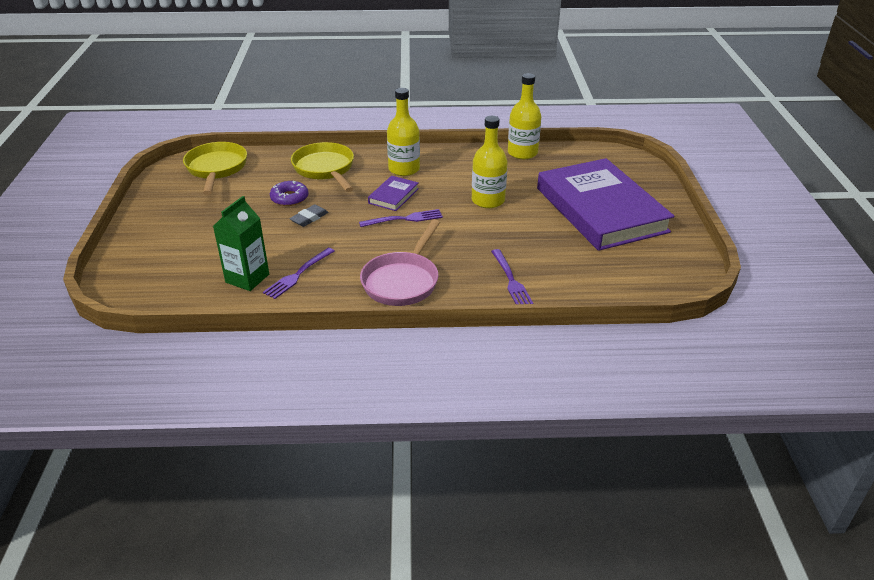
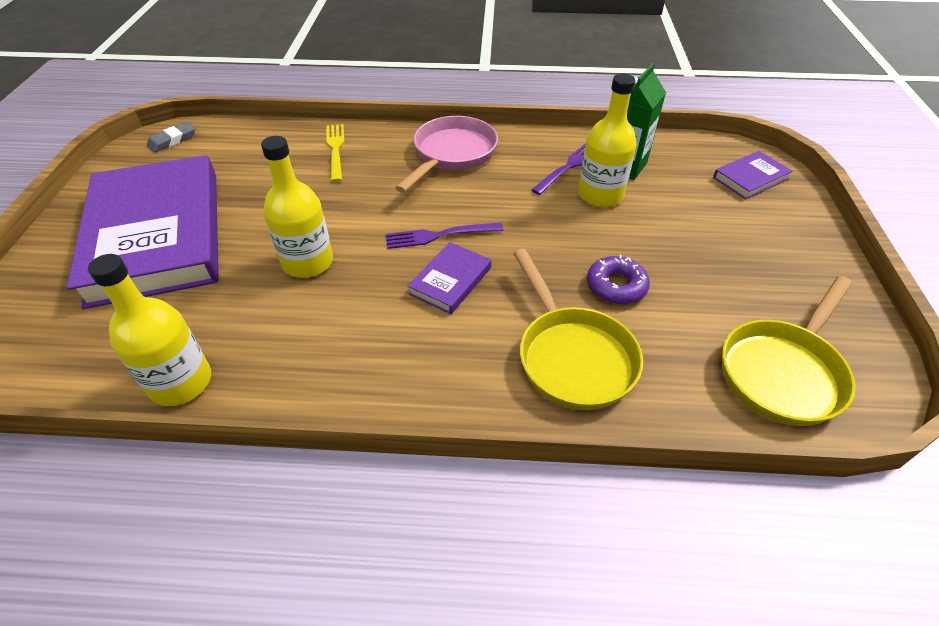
camera: 175 degrees left, 10 degrees up
yellow pan [183,142,247,195] -> yellow pan turned 45 degrees clockwise [722,276,855,426]
grey eraser [289,204,329,227] -> grey eraser moved to [147,122,195,153]
yellow bottle [387,88,420,176] -> yellow bottle moved to [578,74,636,207]
purple fork [491,249,534,304] -> yellow fork [326,124,345,182]
none -> purple book [713,151,793,199]

